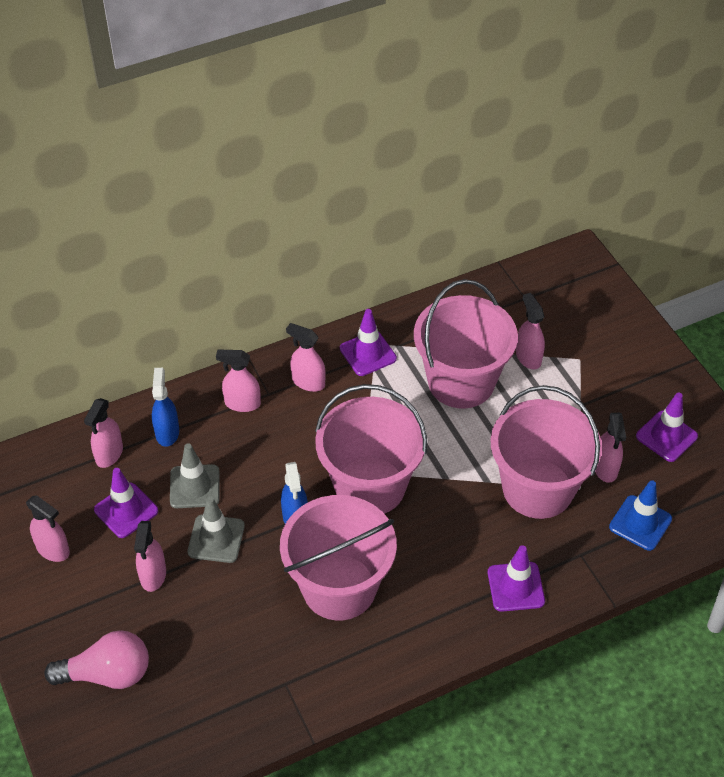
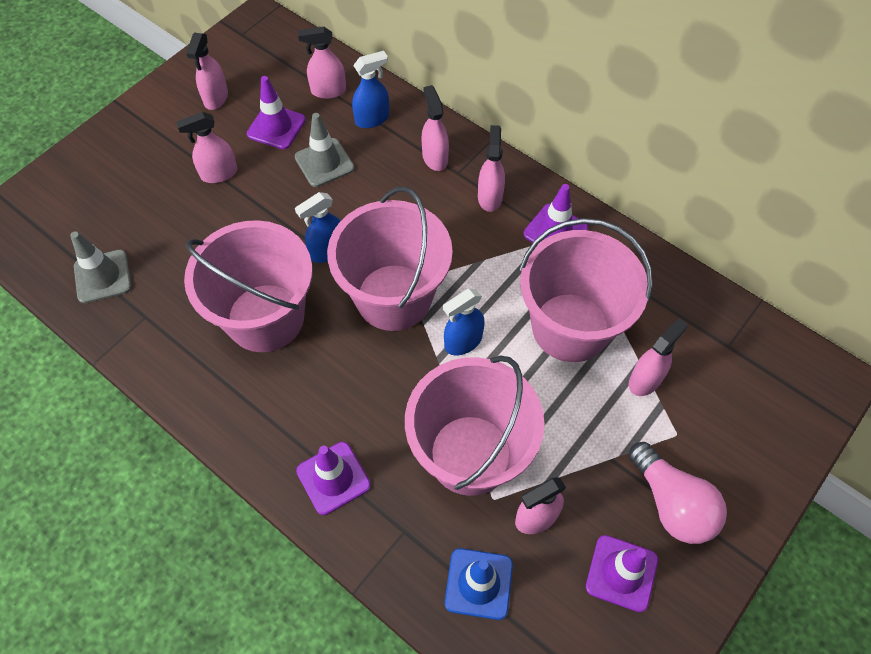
camera: 65 degrees right, 10 degrees up
pink light bulb [44,630,149,689] -> pink light bulb moved to [628,442,727,544]
grey traffic cone [187,497,245,563] -> grey traffic cone moved to [70,231,132,303]
none -> blue spray bottle [443,289,485,355]

